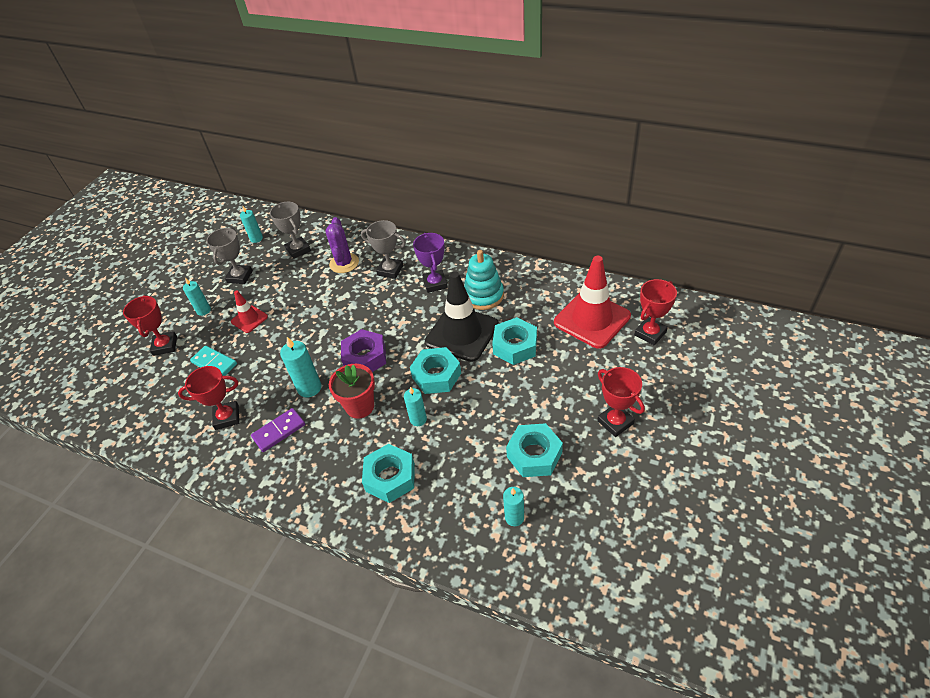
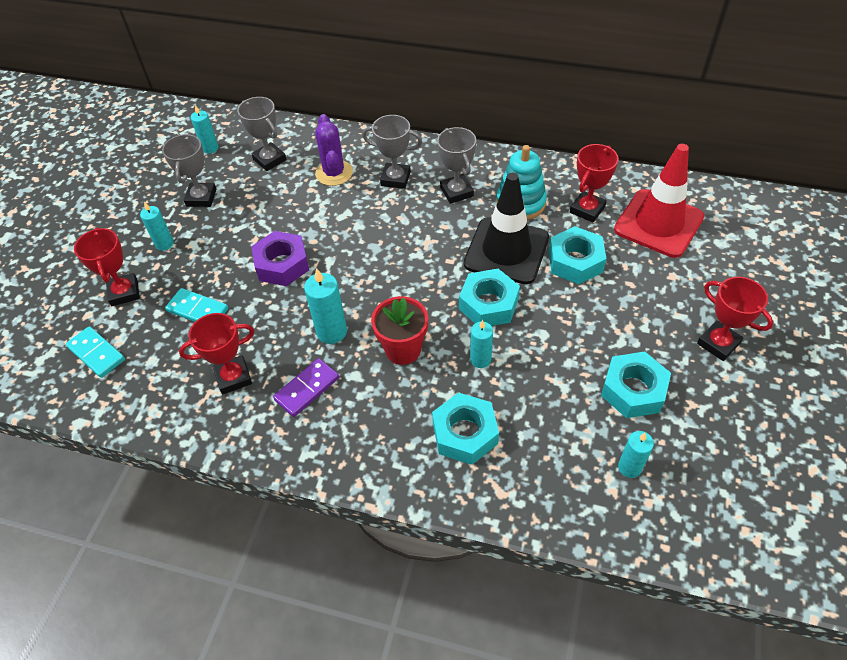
camera: 10 degrees left, 5 degrees up
red traffic cone [231,291,268,333] -> none
purple nut [341,329,386,372] -> purple nut moved to [251,231,309,286]
purple trophy [413,233,448,293] -> grey trophy [437,127,476,204]
red trophy [634,279,677,346] -> red trophy moved to [570,144,619,223]
none -> turquoise domino [66,326,125,378]

